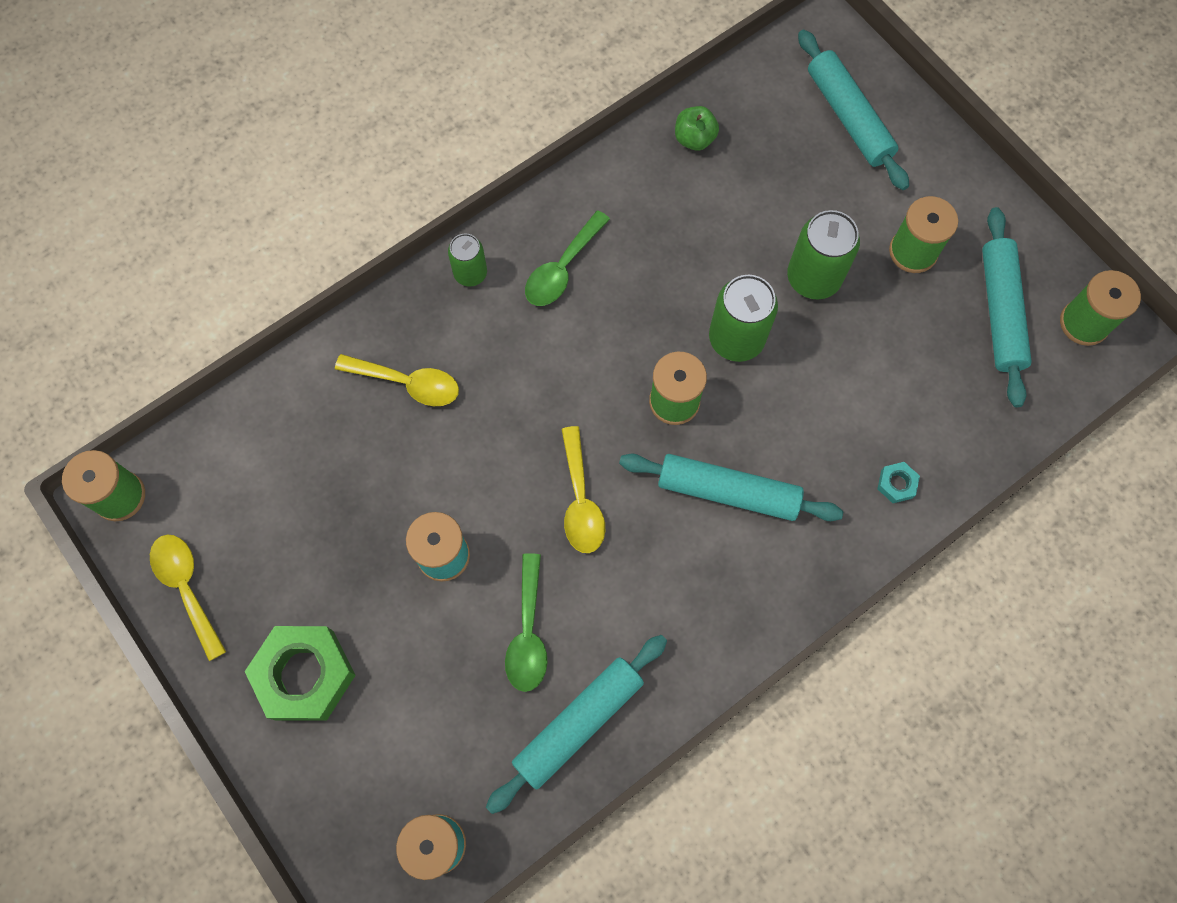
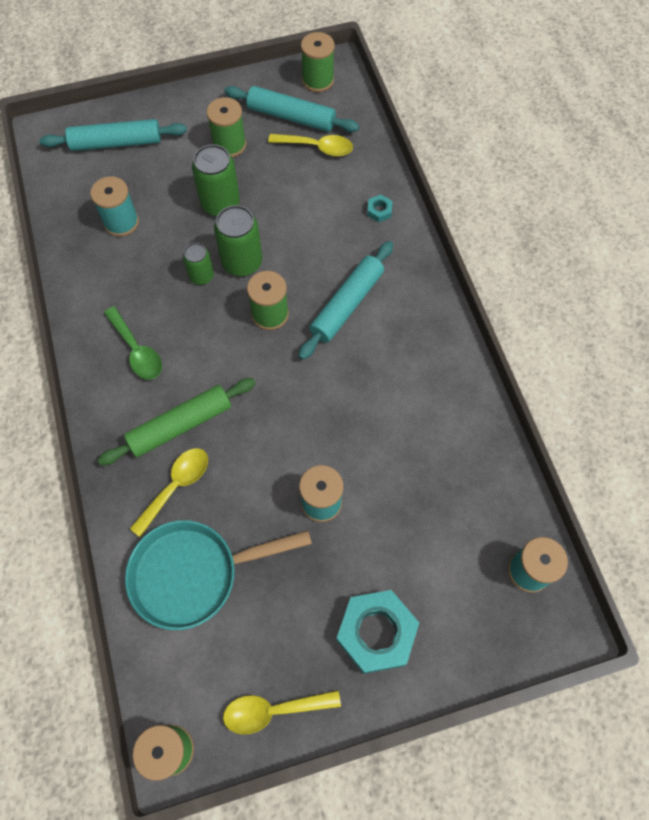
camera: 70 degrees left, 5 degrees down
green nut [245,626,356,721] -> turquoise nut [336,590,419,674]
green can [448,233,487,287] -> green can moved to [183,243,214,285]
turquoise rolling pin [486,635,667,814] -> none
green spoon [505,553,548,692] -> none
yellow spoon [561,426,605,553] -> yellow spoon moved to [268,134,353,156]
green apple [675,106,719,151] -> none
none -> turquoise spool [90,176,139,237]
none -> green rolling pin [98,378,256,465]
none -> turquoise pan [125,520,312,630]

